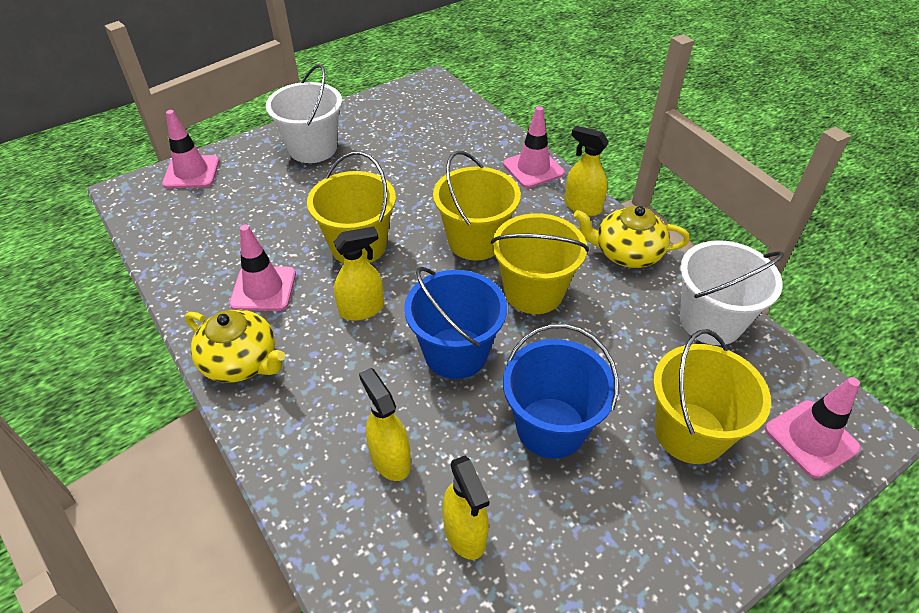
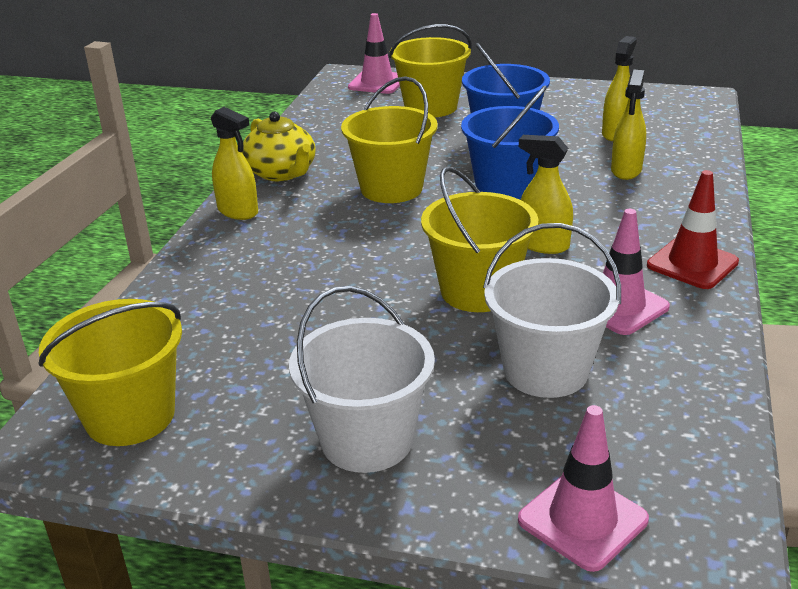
camera: 130 degrees left, 15 degrees down
yellow teapot [185,309,285,383] -> red traffic cone [647,170,739,289]
yellow bucket [433,151,521,261] -> yellow bucket moved to [38,299,182,446]
pink traffic cone [503,106,565,188] -> none
yellow spray bottle [565,126,609,216] -> yellow spray bottle turned 45 degrees counterclockwise [211,107,258,220]
white bucket [680,240,784,345] -> white bucket moved to [483,223,621,398]

